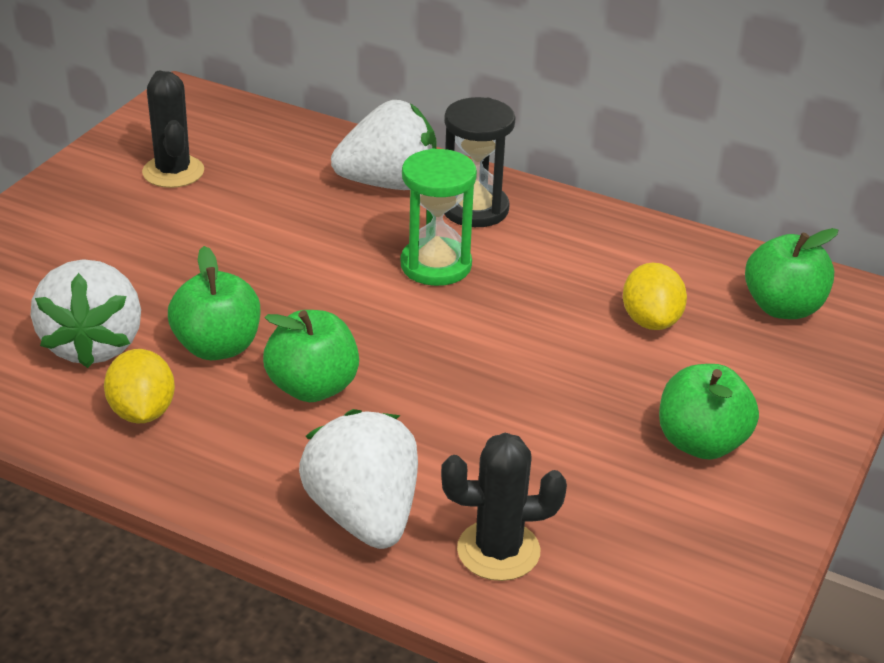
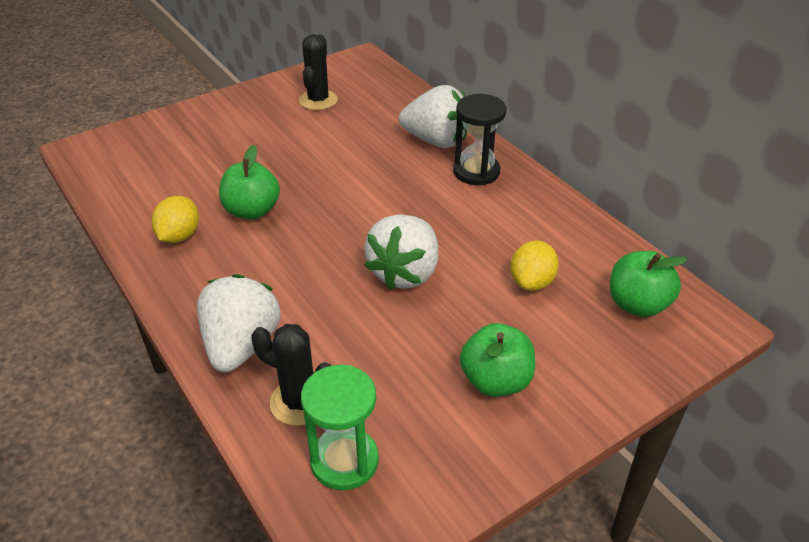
camera: 30 degrees right, 5 degrees up
white strawberry [31,259,141,368] -> white strawberry moved to [364,214,438,290]
green apple [263,310,359,402] -> none
green hourglass [401,148,477,286] -> green hourglass moved to [301,365,379,490]

